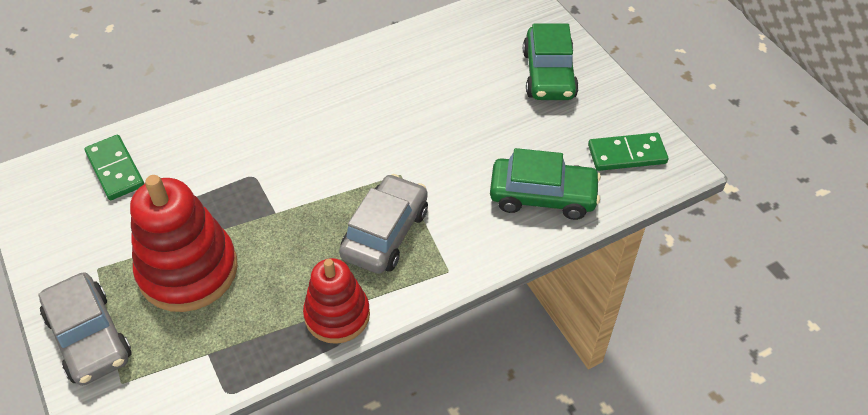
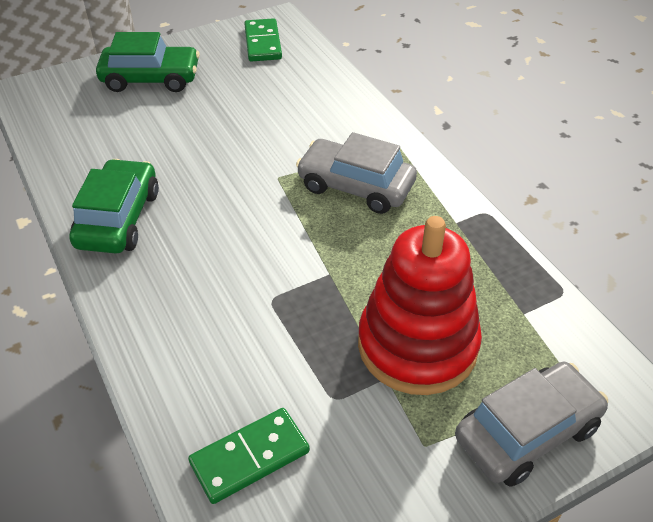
camera: 90 degrees left, 5 degrees down
red stacking toy [303,258,370,344] -> none
green car [490,148,601,220] -> green car moved to [69,159,159,254]

